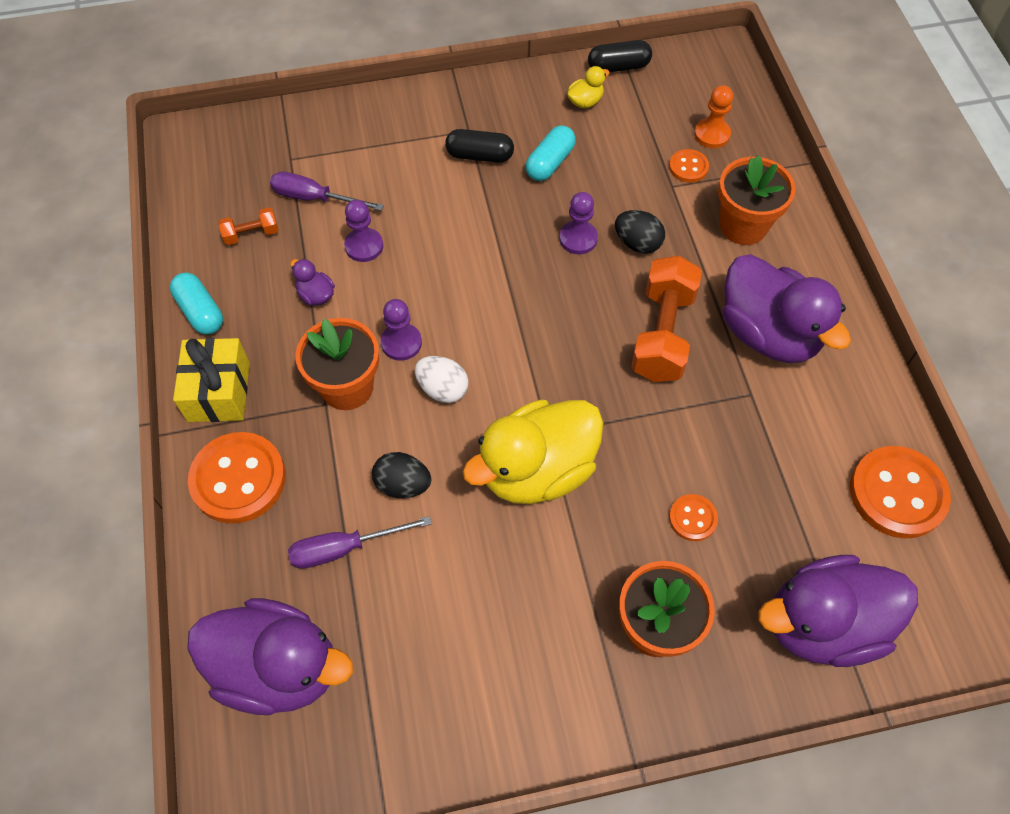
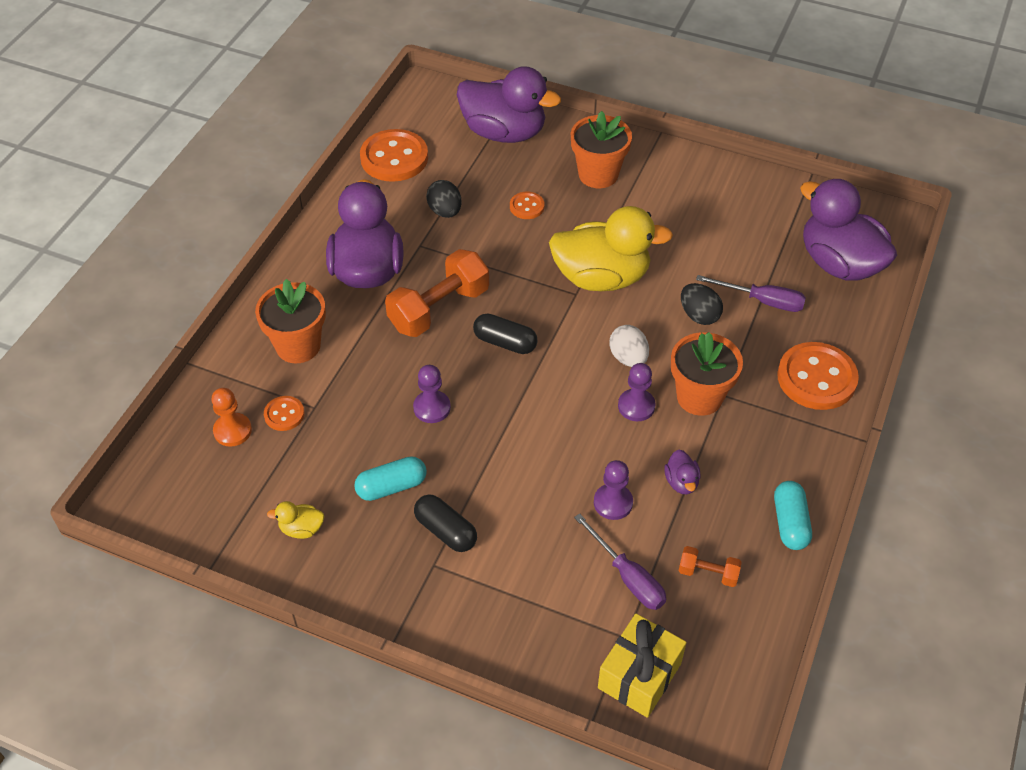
camera: 145 degrees left, 10 degrees down
yellow gift [173,338,250,422] -> yellow gift moved to [598,614,686,718]
black capsule [588,40,652,72] -> black capsule moved to [473,314,537,354]
black egg [615,210,665,253] -> black egg moved to [426,180,462,218]

